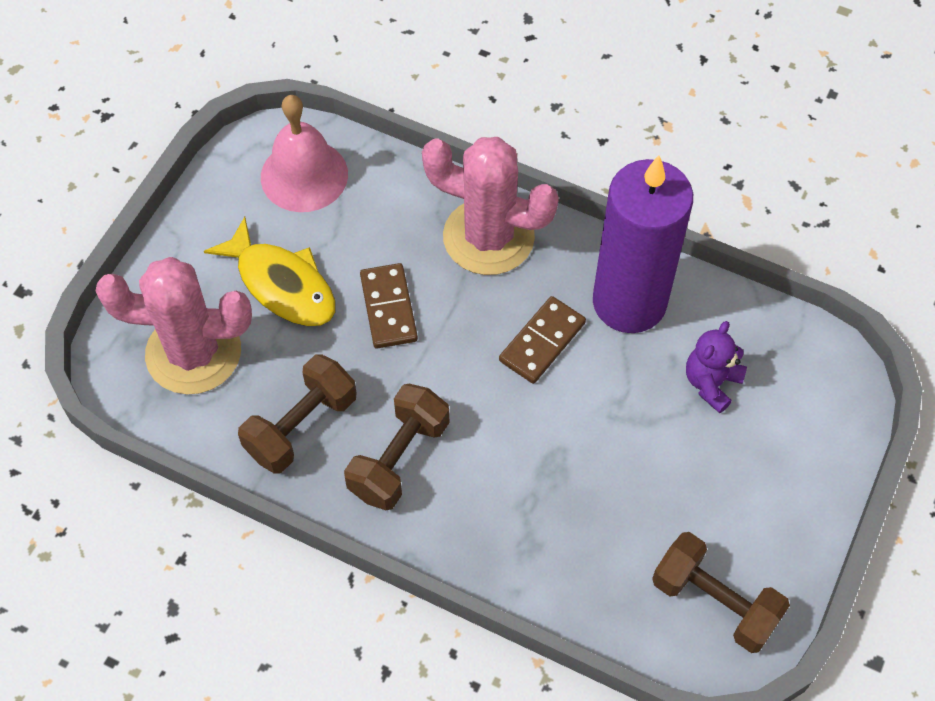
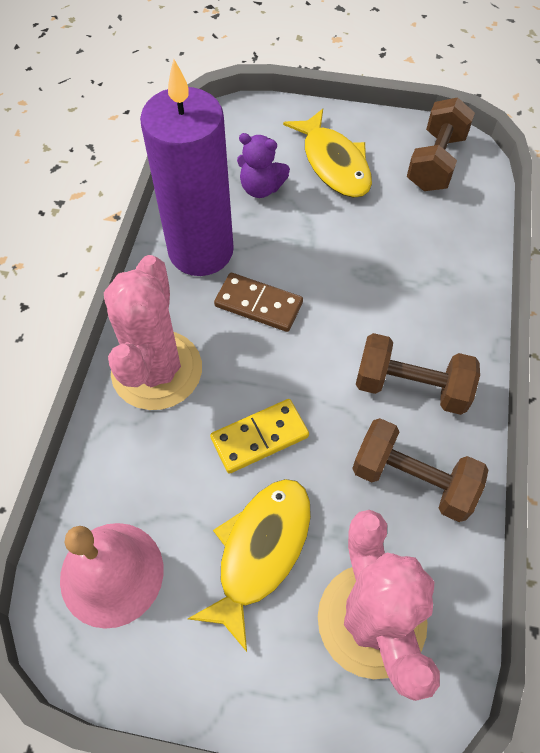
camera: 105 degrees left, 0 degrees up
brown domino [360,263,418,349] -> yellow domino [210,399,309,474]
none -> yellow fish [283,109,372,198]

